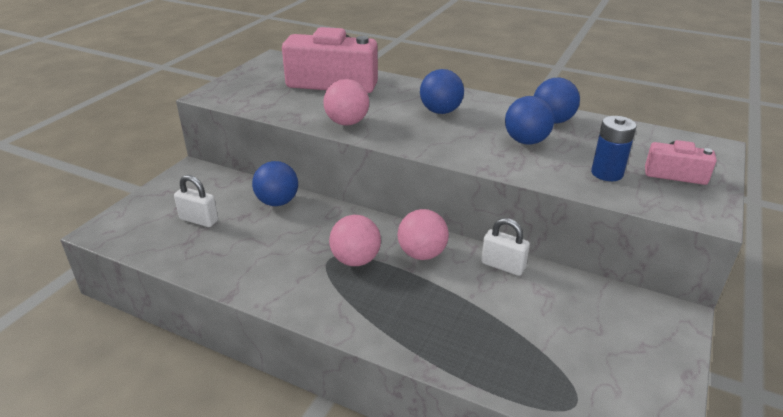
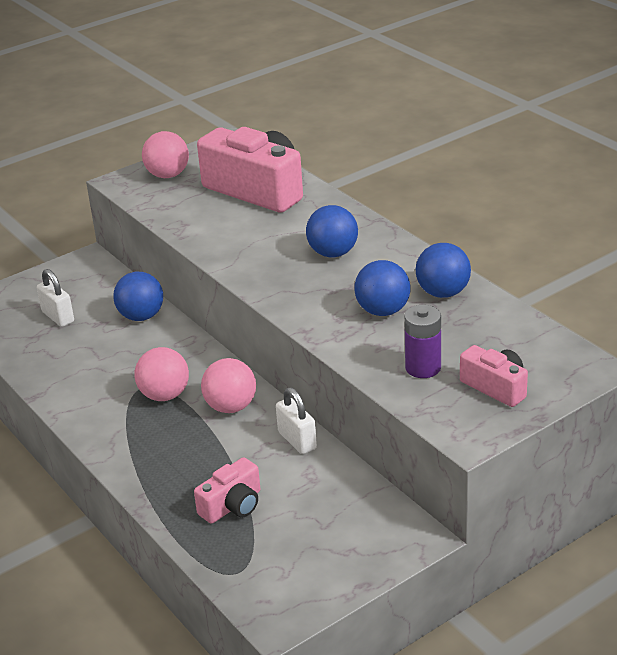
camera: 30 degrees right, 0 degrees up
pink ball [324,79,369,126] -> pink ball moved to [142,131,189,178]
blue battery [591,116,636,181] -> purple battery [404,305,441,378]
none -> pink camera [194,457,260,524]

